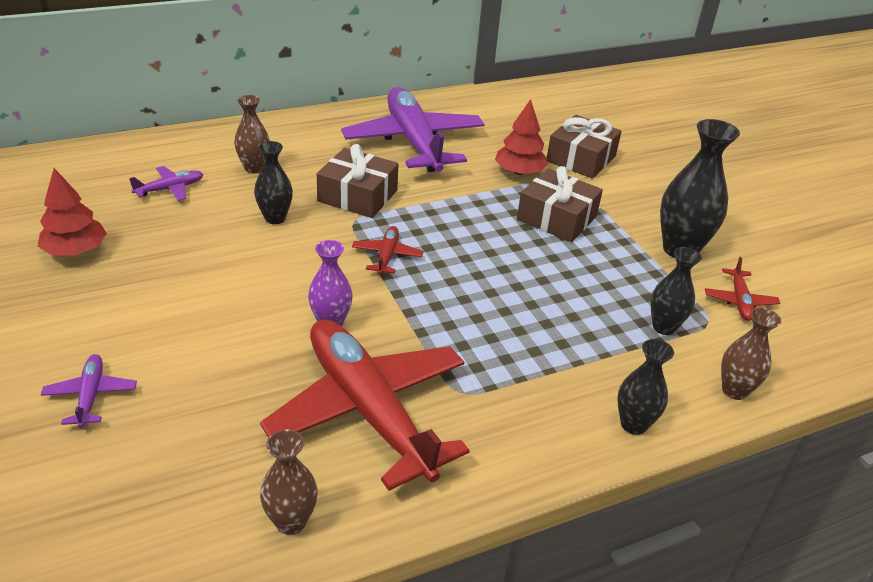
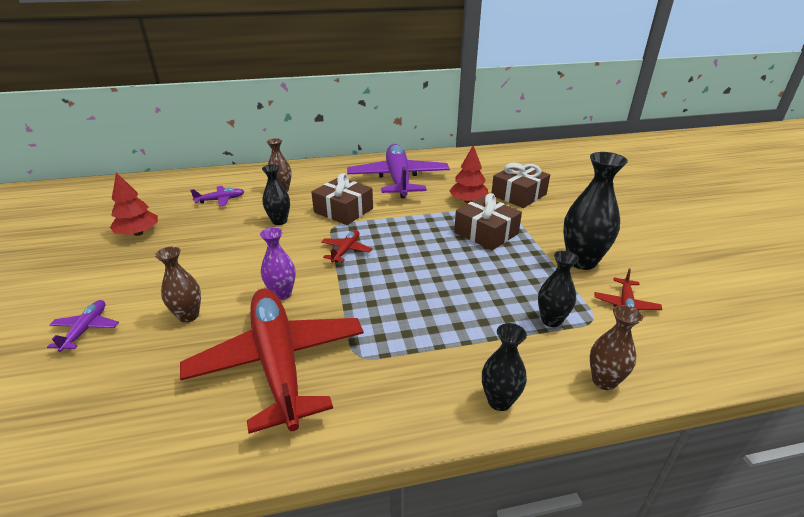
camera: 15 degrees right, 5 degrees down
brown vase [260,429,318,535] -> brown vase moved to [155,246,201,323]

